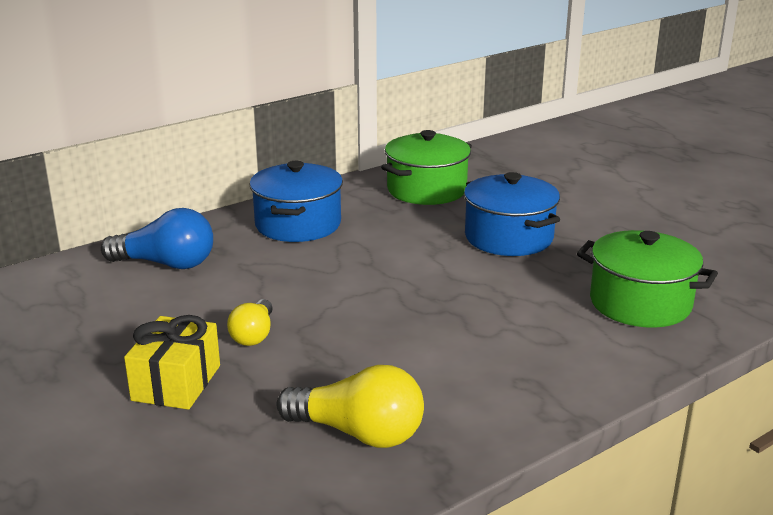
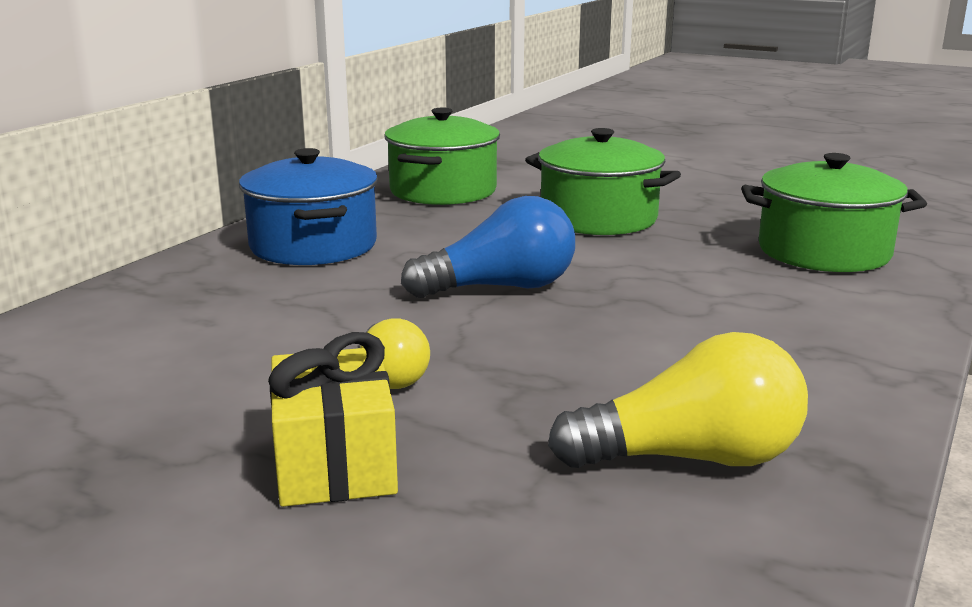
camera: 25 degrees left, 5 degrees down
blue light bulb [101,208,213,269] -> blue light bulb moved to [401,196,575,298]
blue pot [464,172,560,256] -> green pot [525,128,681,235]

